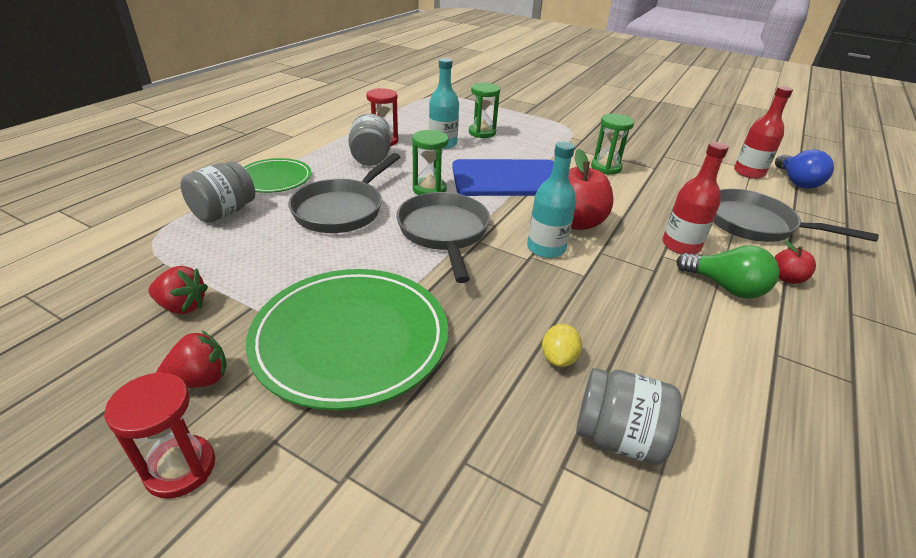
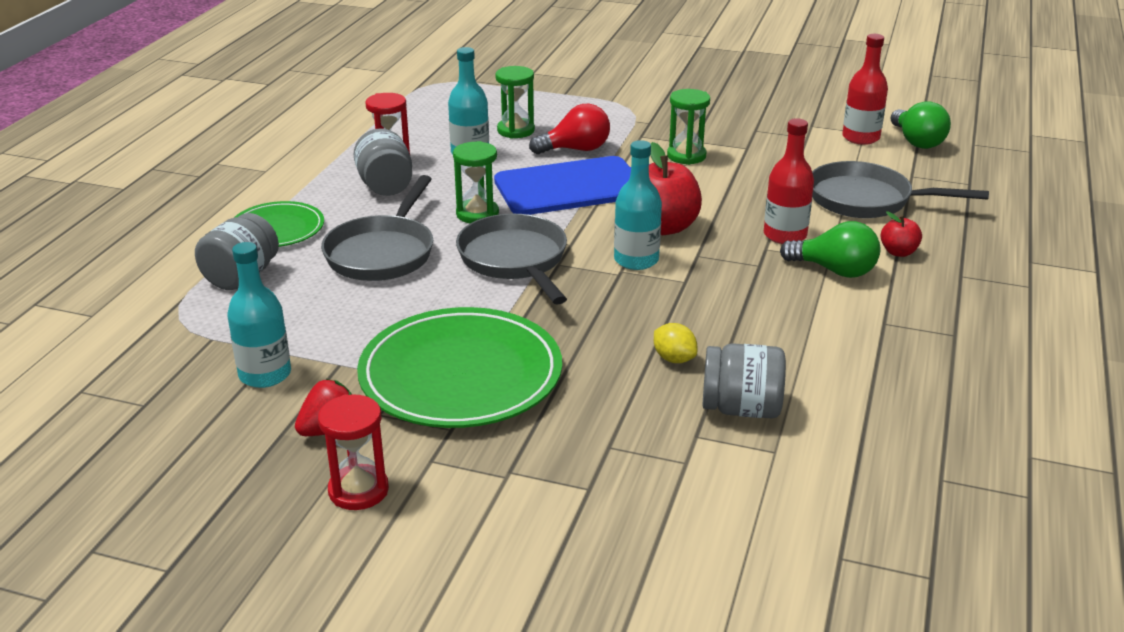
camera: 10 degrees left, 5 degrees down
red strawberry [148,266,208,314] -> turquoise bottle [227,242,291,388]
yellow lemon [542,324,582,367] -> yellow lemon turned 45 degrees counterclockwise [654,323,697,363]
blue light bulb [775,149,834,189] -> green light bulb [890,101,951,149]
none -> red light bulb [529,104,610,154]

